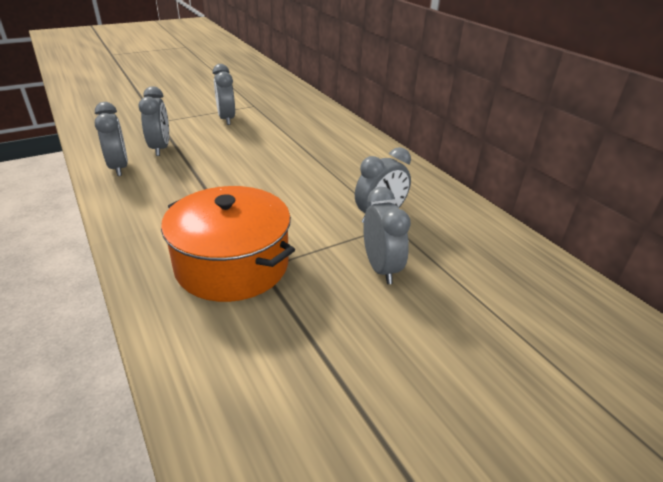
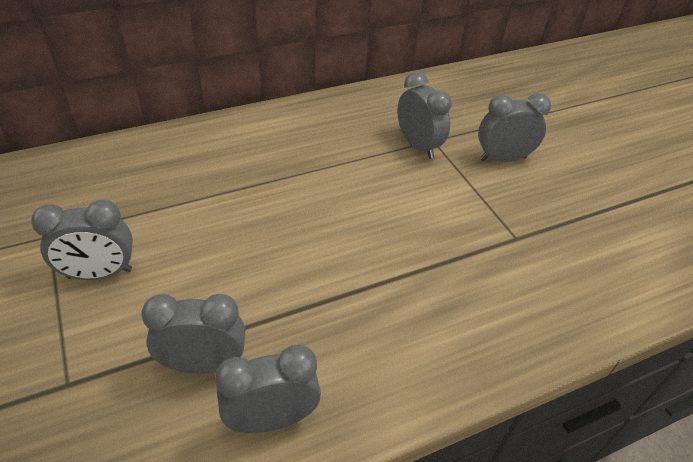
camera: 85 degrees left, 10 degrees up
orange pot [161,186,295,302] -> none

